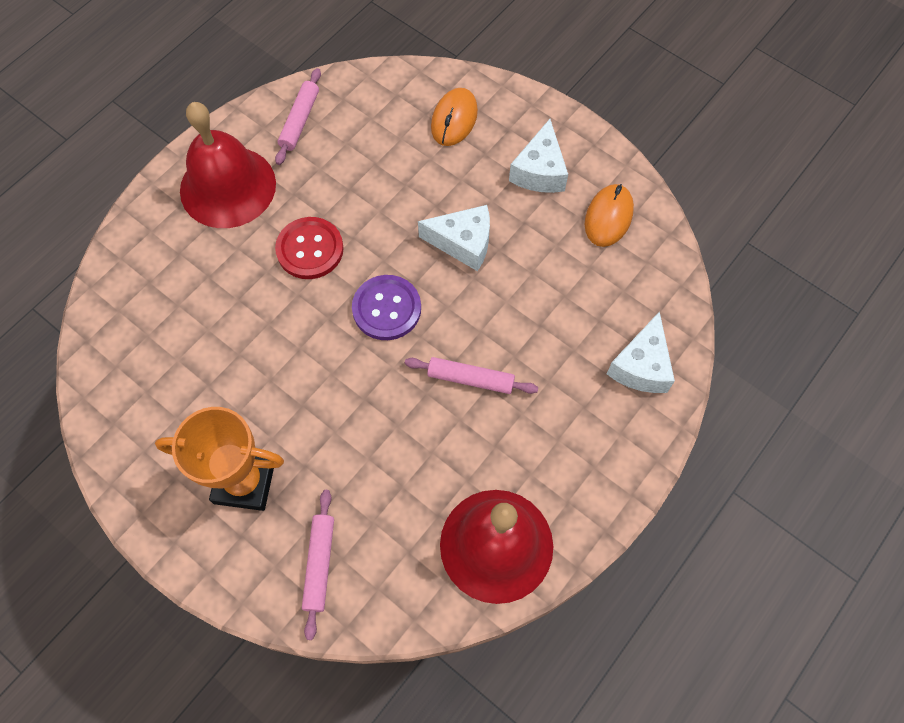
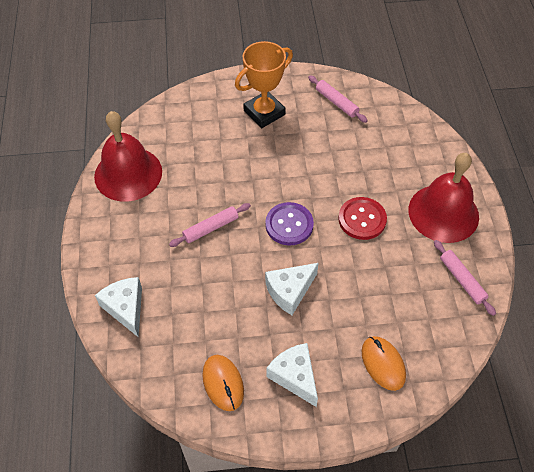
camera: 135 degrees right, 10 degrees down
pink rolling pin [302,490,334,640] -> pink rolling pin moved to [308,76,368,123]

